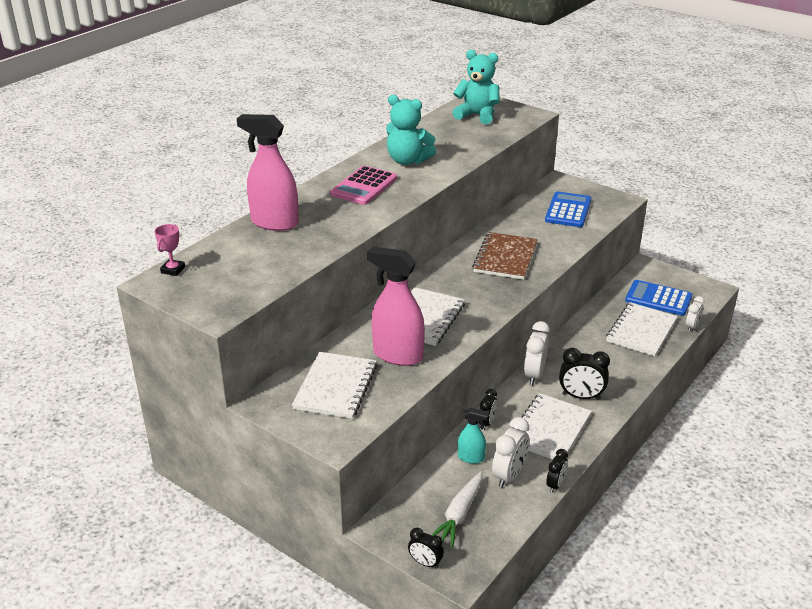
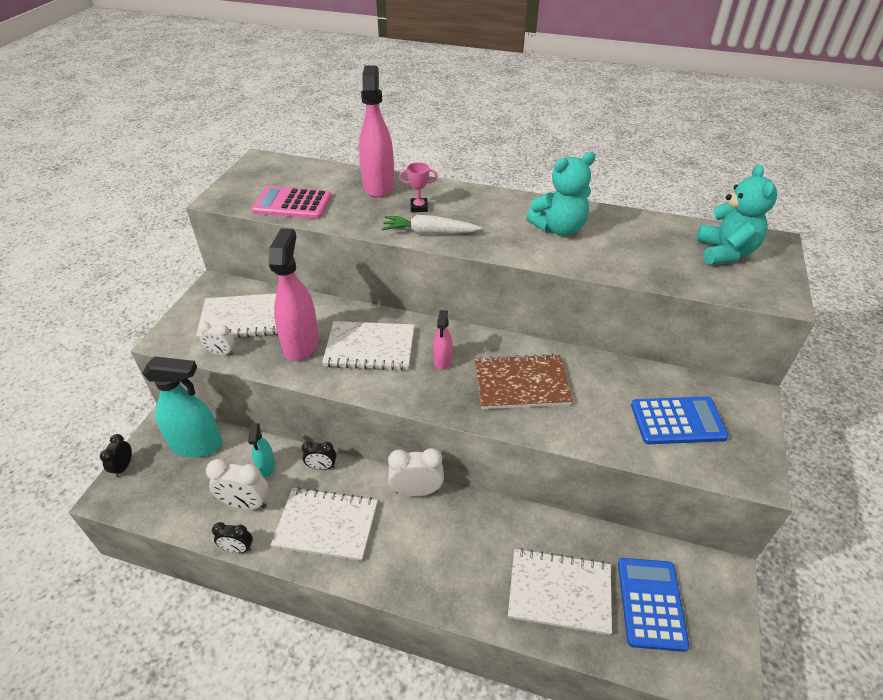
camera: 70 degrees right, 10 degrees up
pink trophy [154,224,185,276] -> pink trophy moved to [399,162,438,212]
pink calculator [330,166,397,205] -> pink calculator moved to [251,186,332,219]
turquoise teddy bear [386,95,436,165] -> turquoise teddy bear turned 120 degrees counterclockwise [526,152,595,236]
white carrot [431,472,482,547] -> white carrot moved to [382,215,482,234]
black clock [559,348,610,400] -> none
white clock [686,296,704,332] -> white clock moved to [198,322,235,355]
none -> turquoise spray bottle [142,356,222,458]
none -> pink spray bottle [433,310,453,370]

